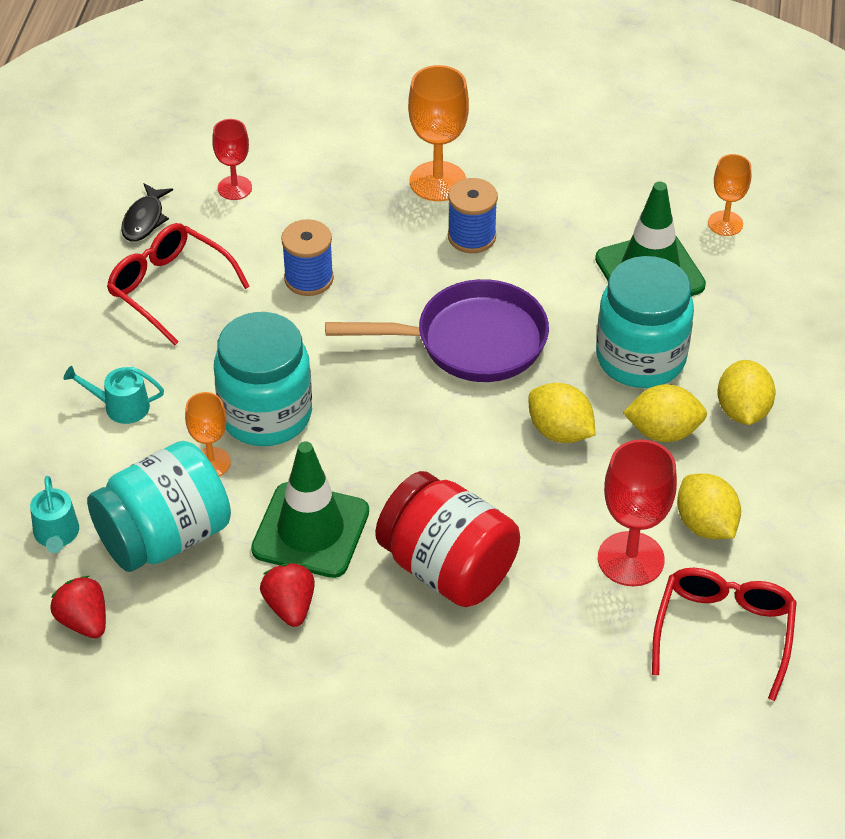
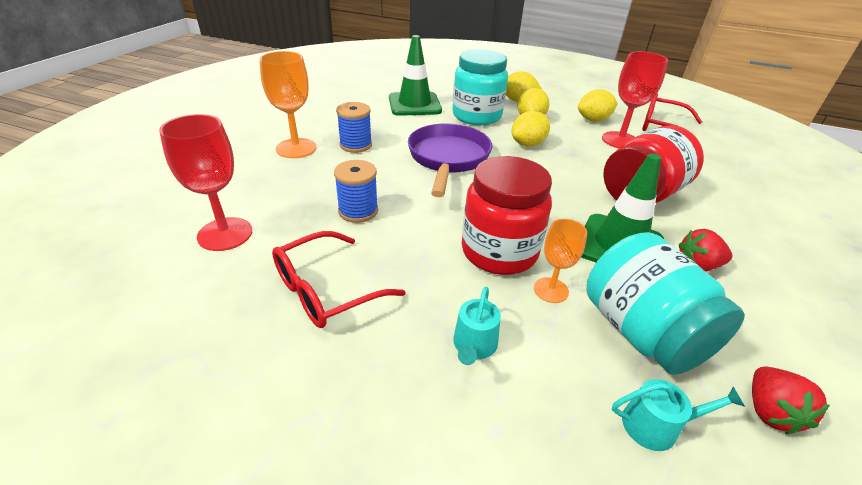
camera: 80 degrees left, 10 degrees down
red strawberry [50,576,106,638] -> red strawberry turned 60 degrees counterclockwise [752,367,830,434]
black fish [121,183,173,242] -> none
red goblet [212,119,252,200] -> red goblet [159,114,252,251], size x1.65
turquoise jar [214,312,312,446] -> red jar [462,156,552,275]
orange goblet [708,154,751,236] -> none

